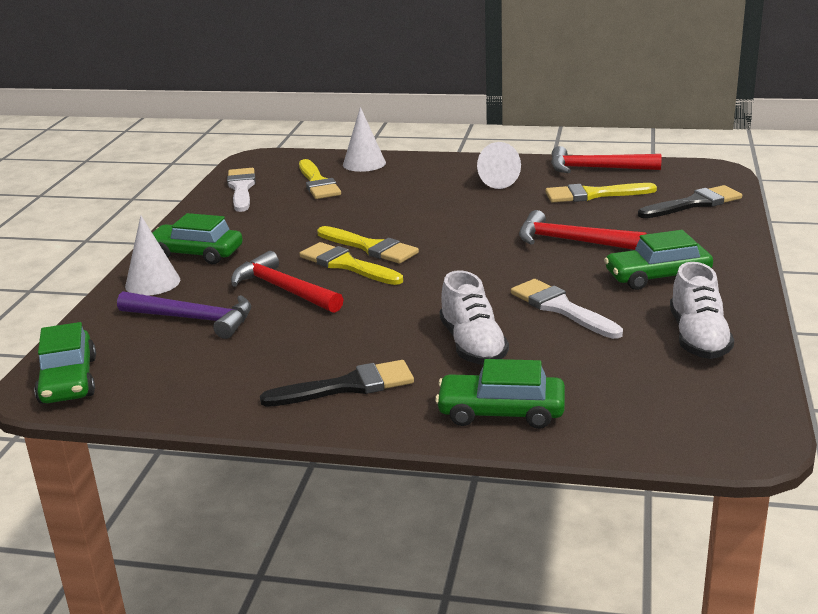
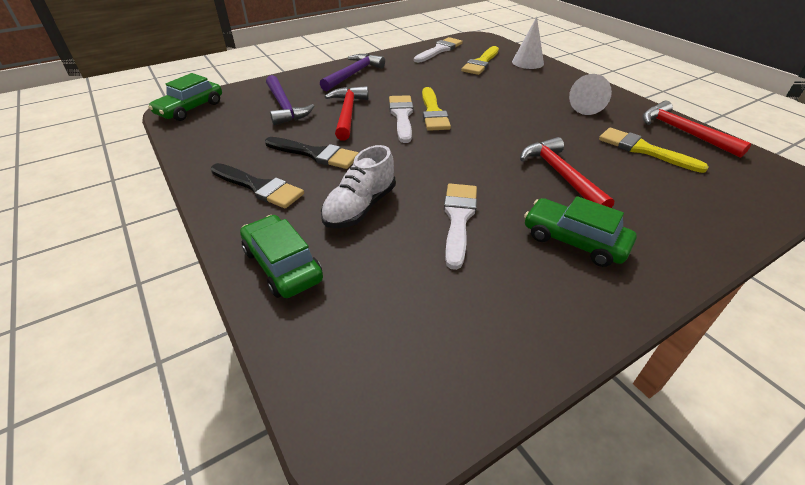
camera: 45 degrees right, 15 degrees up
white cone [125,216,180,296] -> none
green car [152,213,243,264] -> purple hammer [320,54,385,91]
yellow brush [299,242,403,285] -> white brush [389,95,413,143]
black brush [638,185,742,218] -> black brush moved to [265,137,358,169]
white shoe [670,262,734,359] -> none

